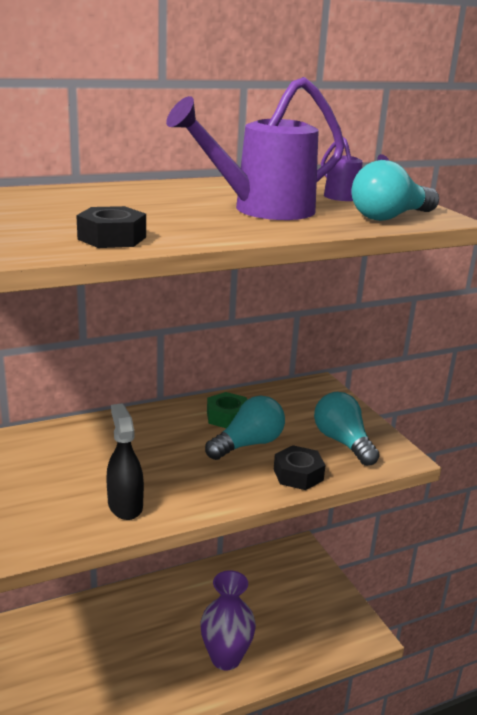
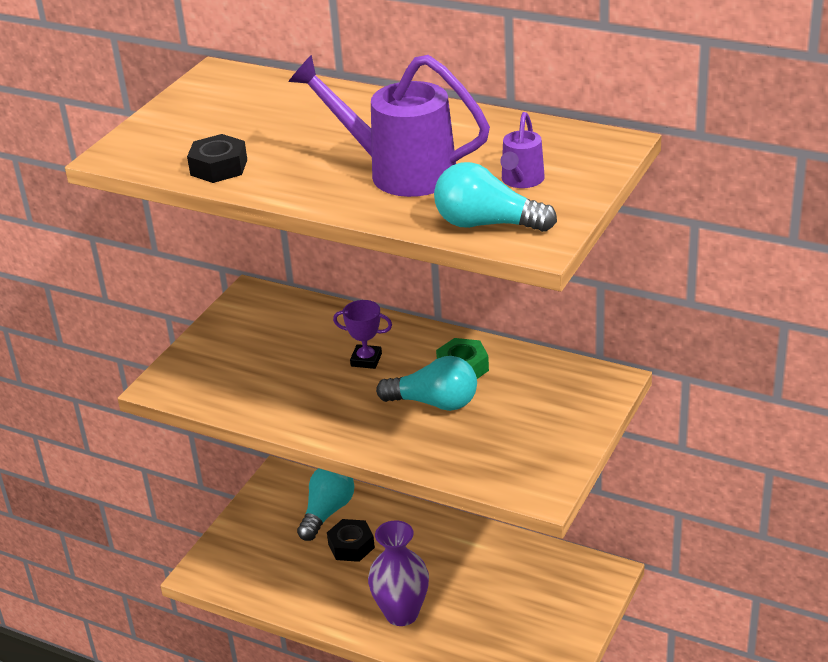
camera: 55 degrees right, 10 degrees up
black spray bottle [106,403,144,520] -> none
black nut [274,445,326,490] -> black nut moved to [327,519,375,562]
turquoise light bulb [314,392,380,466] -> turquoise light bulb moved to [297,468,355,541]
none -> purple trophy [333,300,392,369]

